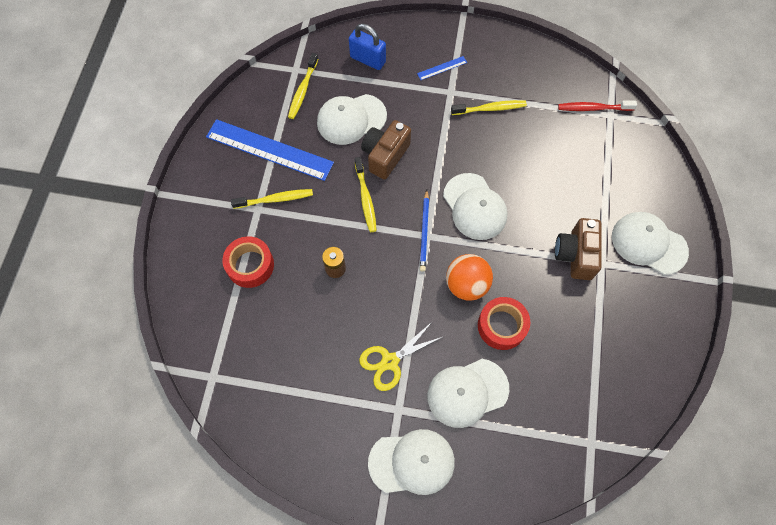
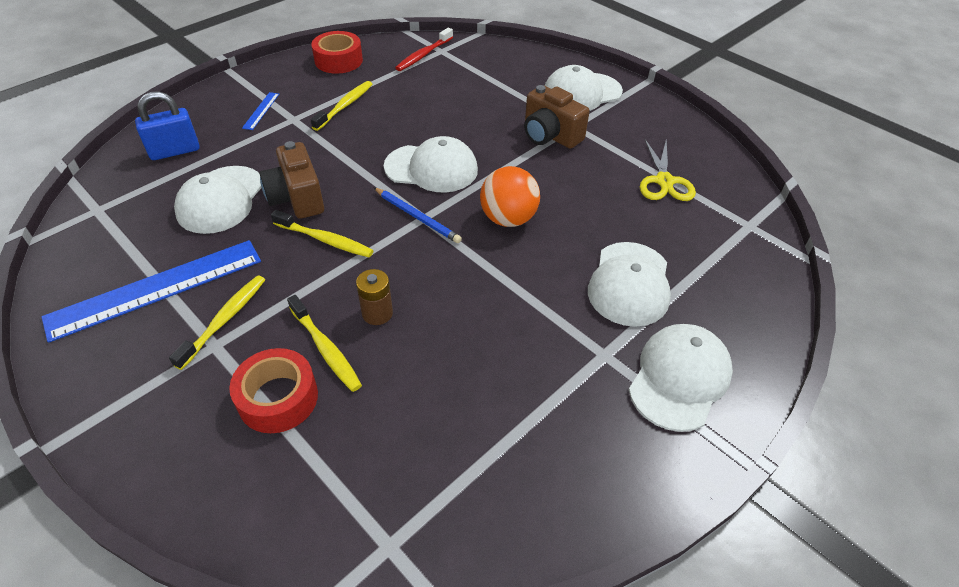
camera: 55 degrees left, 20 degrees down
yellow toothbrush [288,53,318,119] -> yellow toothbrush moved to [287,295,362,392]
yellow scissors [359,321,442,391] -> yellow scissors moved to [640,139,696,201]
red tape [478,297,530,350] -> red tape moved to [311,31,363,74]

